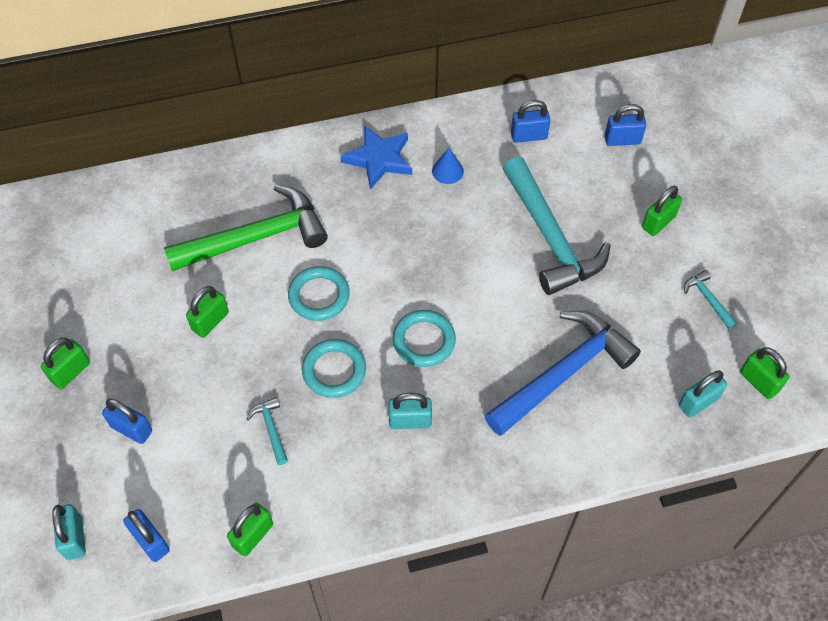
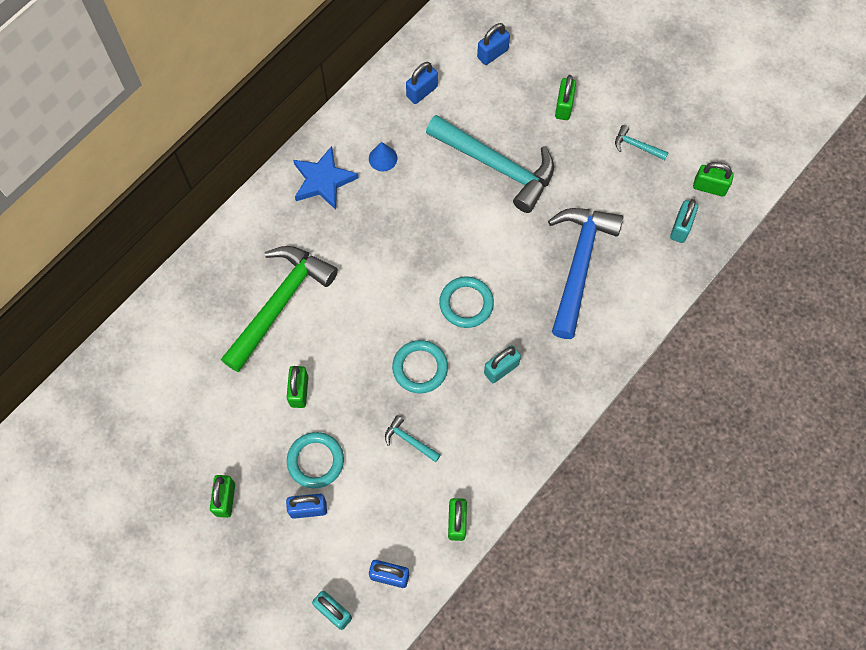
camera: 35 degrees left, 10 degrees up
turquoise ring [288,266,350,321] -> turquoise ring moved to [287,432,344,488]

